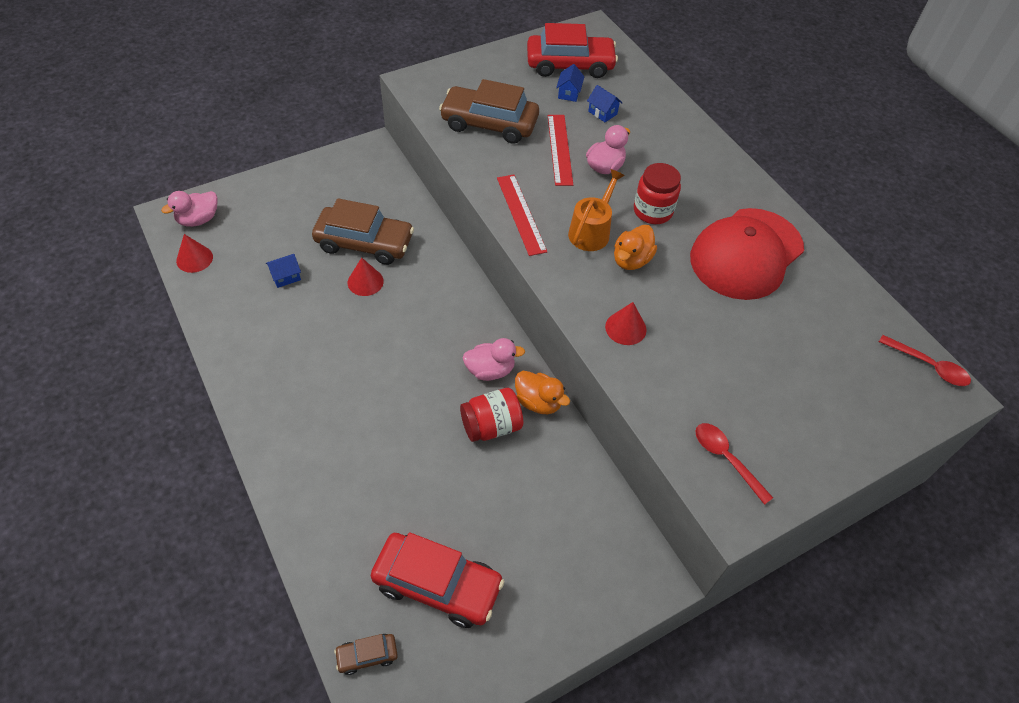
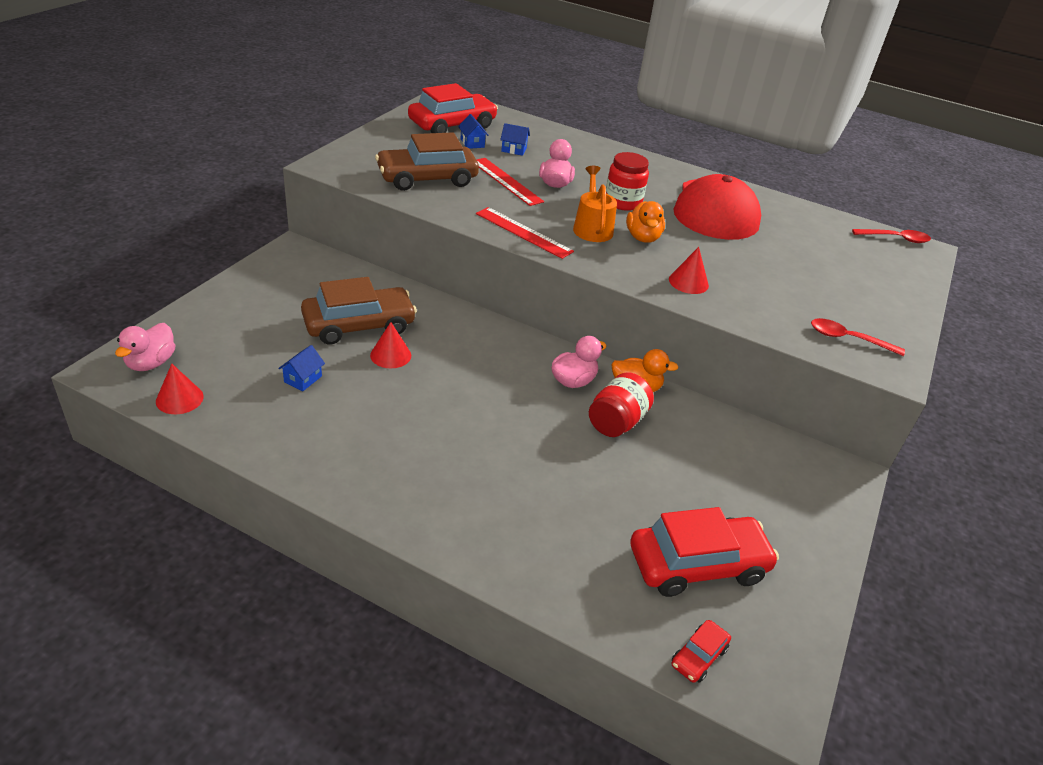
camera: 35 degrees left, 15 degrees down
brown car [334,634,398,675] -> red car [671,620,731,683]

